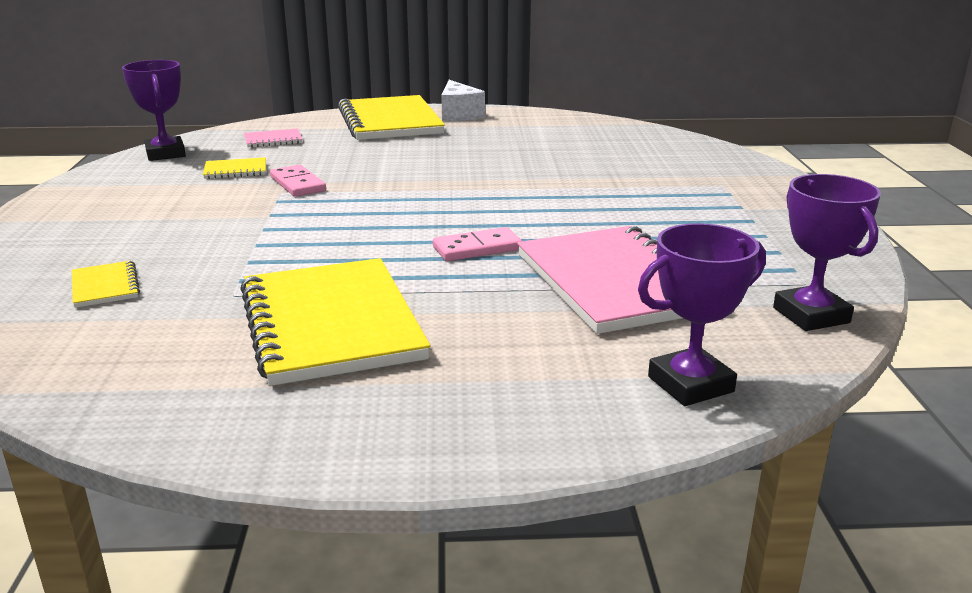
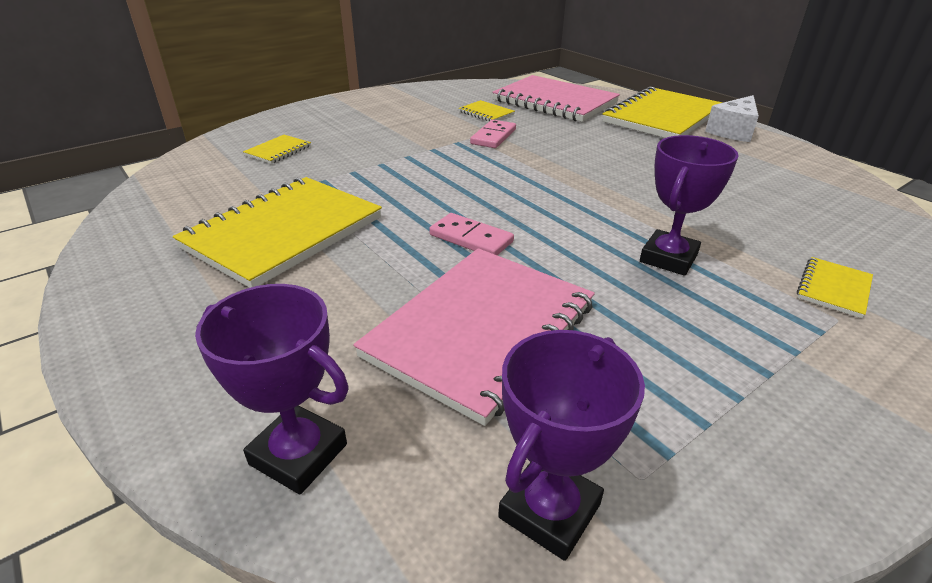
camera: 55 degrees right, 10 degrees up
purple trophy [122,60,186,161] -> purple trophy moved to [640,135,739,276]
pink notebook [244,128,302,148] -> pink notebook [492,75,620,122], size x2.35
none -> yellow notebook [797,257,873,318]

